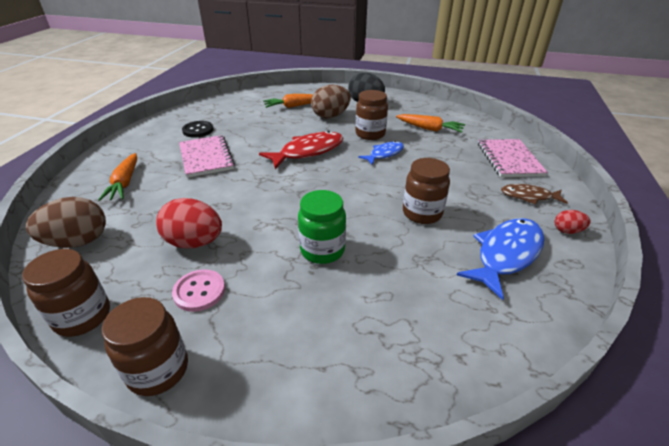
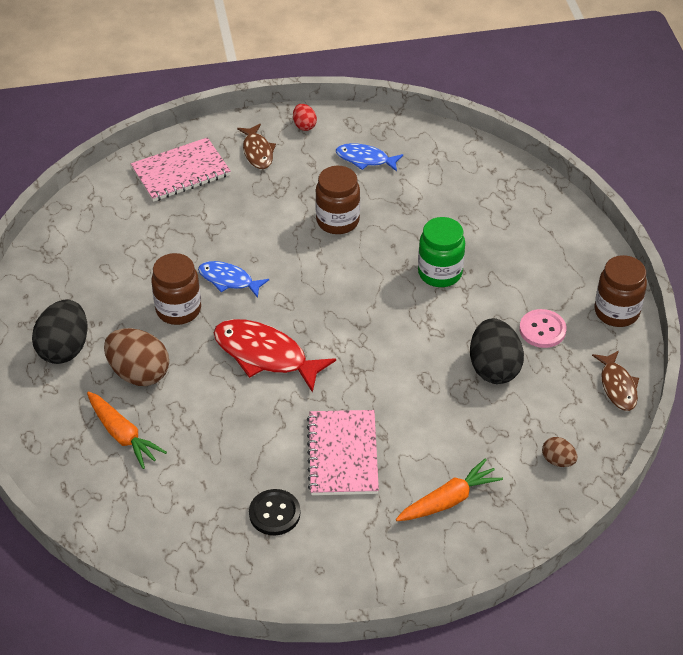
camera: 115 degrees left, 10 degrees up
brown jar [22,249,110,337] -> brown fish [592,350,639,411]
brown egg [26,197,106,248] -> brown egg [542,437,577,467], size x0.51
red egg [156,198,222,248] -> black egg [470,318,524,384]
pink notebook [179,135,235,178] -> pink notebook turned 45 degrees counterclockwise [307,410,379,495]
orange carrot [396,114,465,133] -> none
blue fish [457,218,545,300] -> blue fish [336,143,403,172], size x0.59

